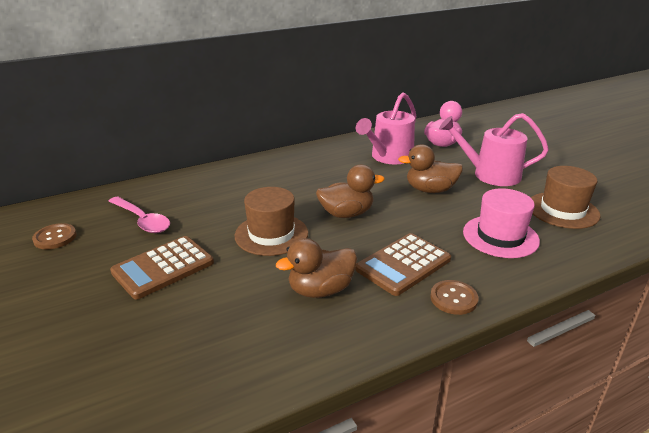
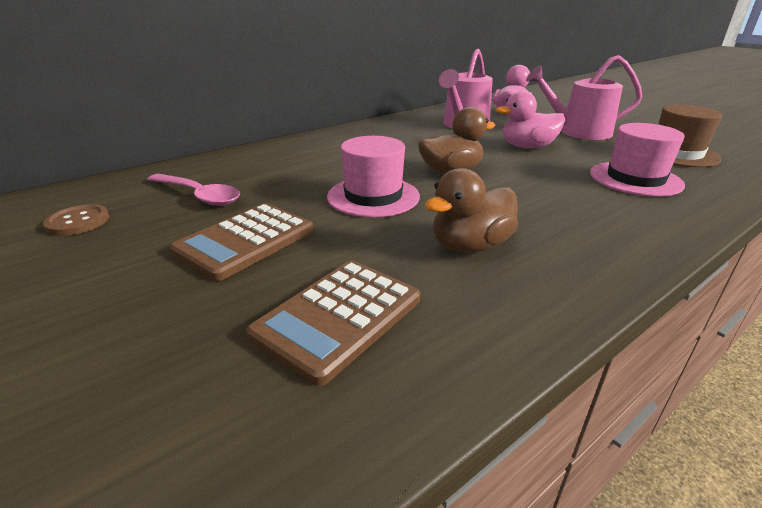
camera: 10 degrees left, 0 degrees up
brown hat [235,187,308,256] -> pink hat [327,136,420,218]
brown calculator [355,233,451,296] -> brown calculator moved to [246,260,420,386]
brown duck [398,144,463,193] -> pink duck [495,91,565,149]
brown button [430,280,478,315] -> none

